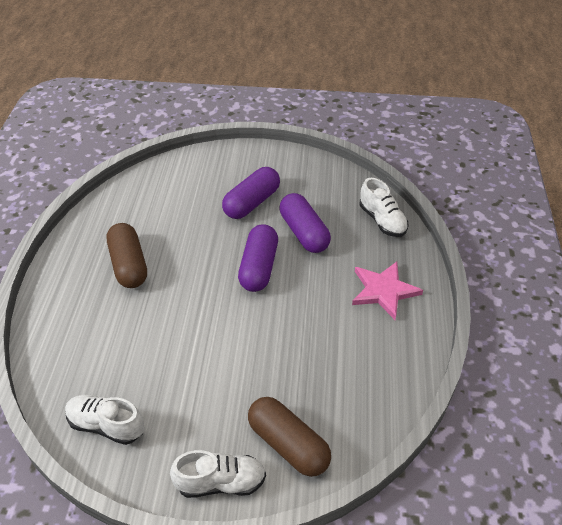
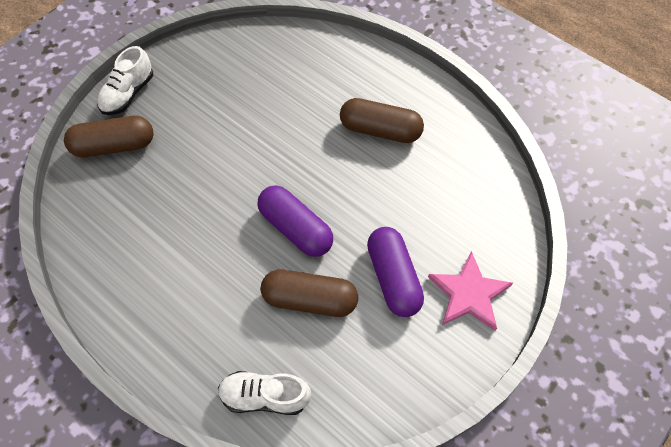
camera: 125 degrees right, 15 degrees up
white shoe [65,395,145,445] -> none
purple capsule [280,193,331,253] -> brown capsule [260,270,358,317]
pink star [352,262,423,320] -> pink star moved to [428,251,513,331]

